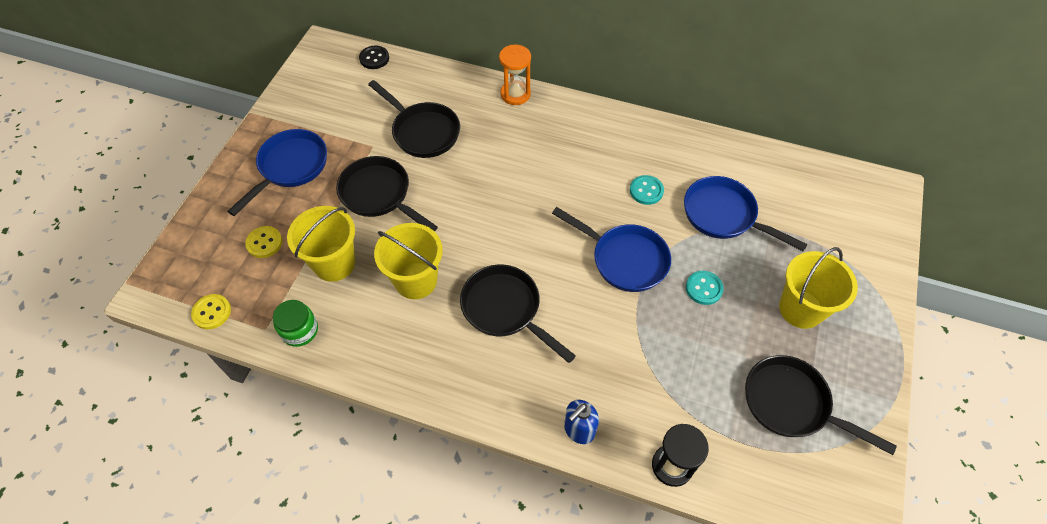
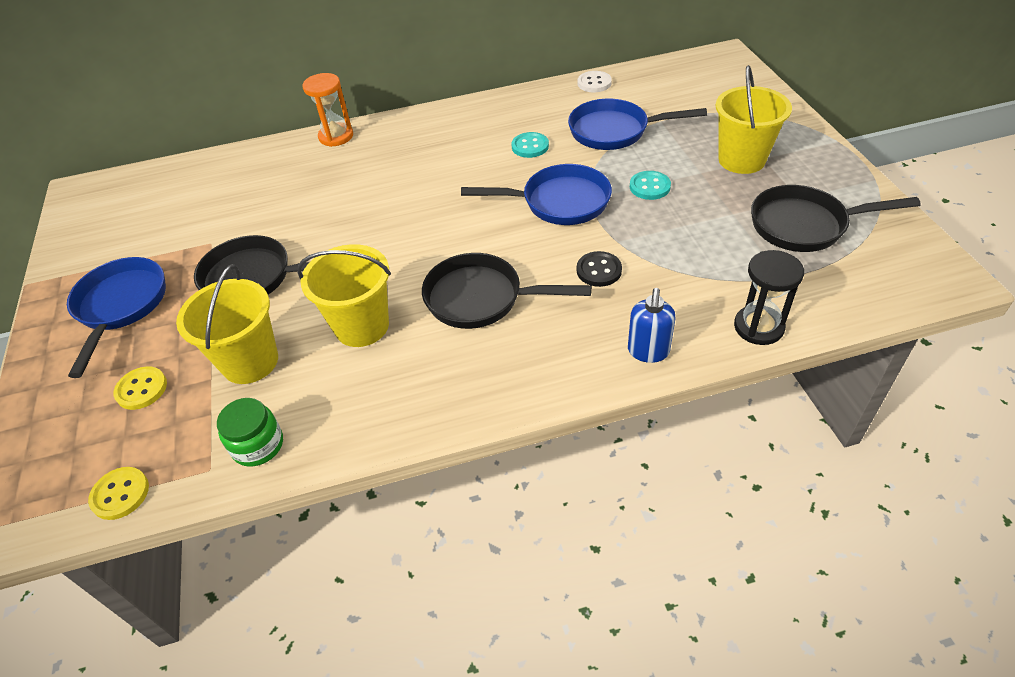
camera: 30 degrees left, 10 degrees down
black button [359,45,389,69] -> black button moved to [577,251,622,287]
black pan [368,80,460,158] -> none
none -> white button [578,71,612,92]

